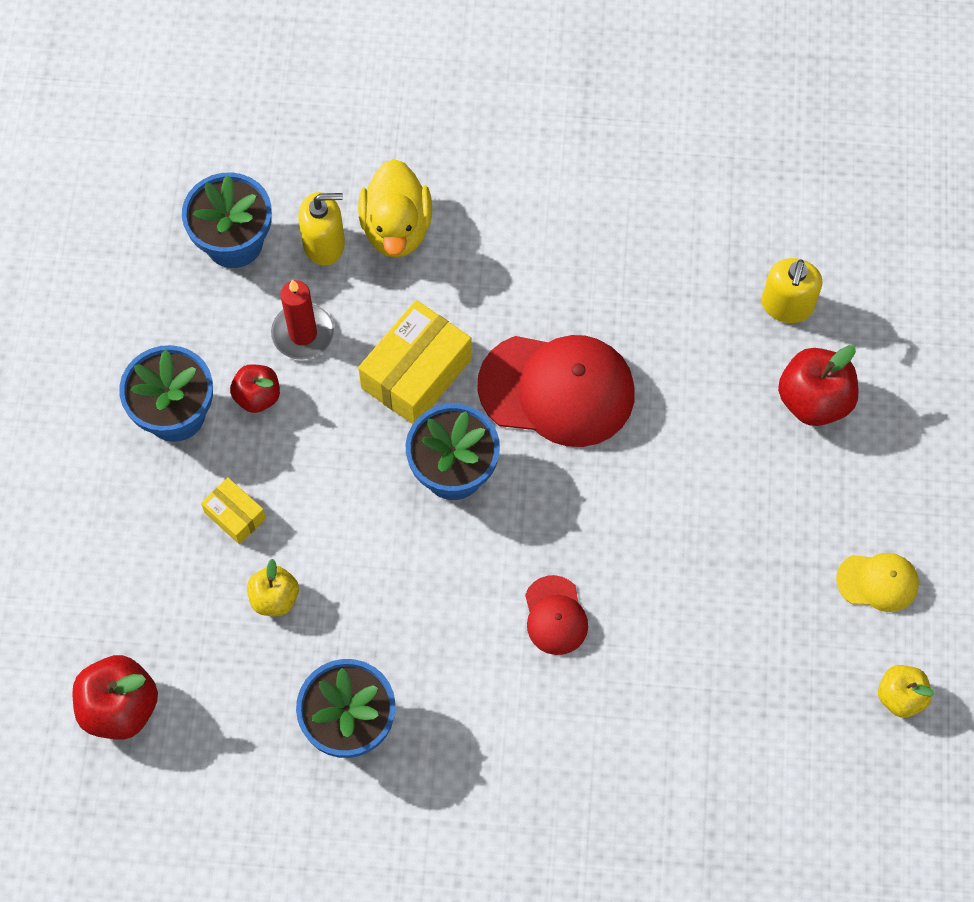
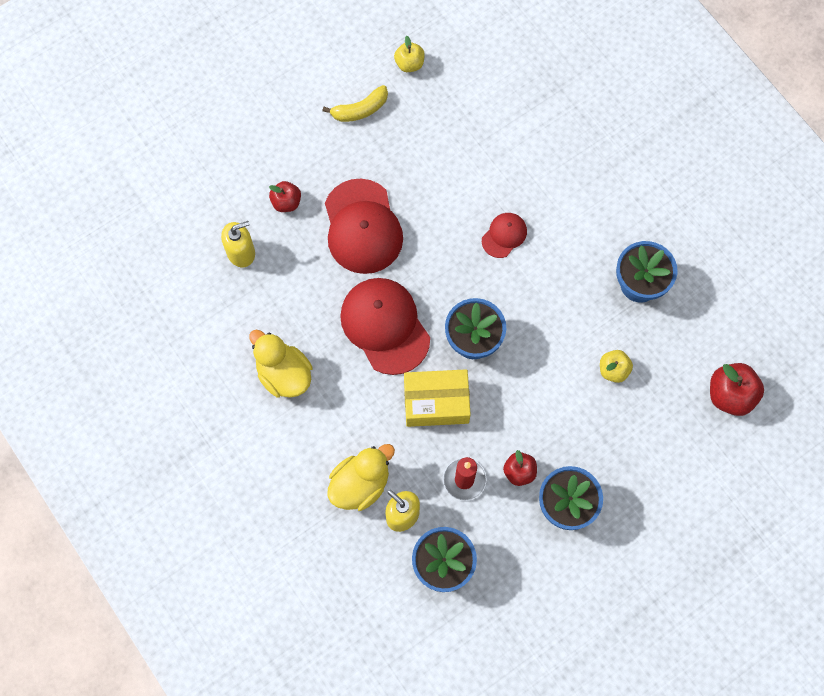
camera: 130 degrees left, 5 degrees up
yellow box [201,477,266,544] -> none
red apple [778,345,859,426] -> red apple [269,181,301,212], size x0.63
yellow cap [836,553,919,612] -> yellow banana [323,85,388,122]
none -> yellow duck [249,330,312,398]
none -> red cap [325,179,403,274]

